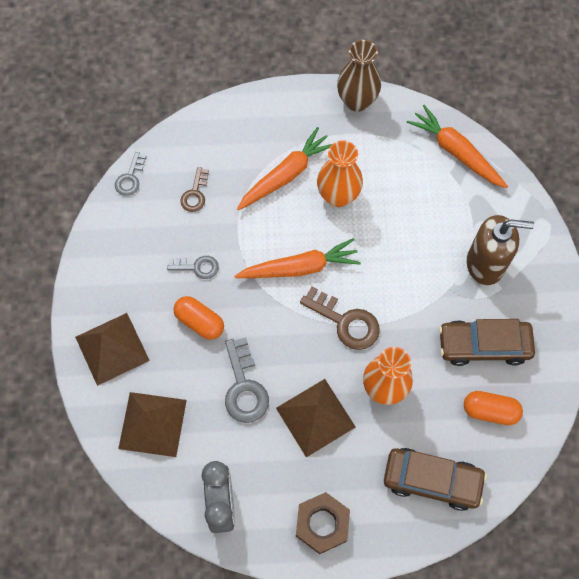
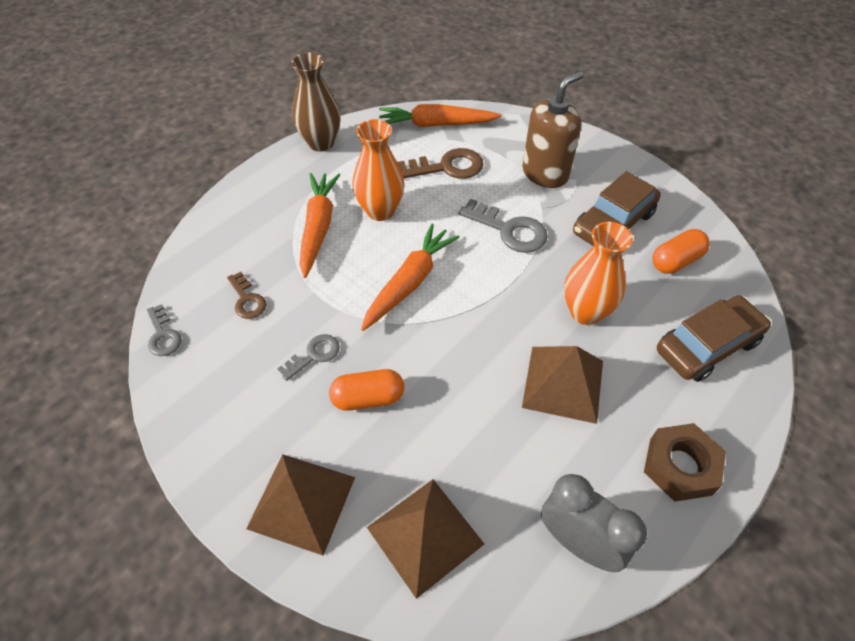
camera: 45 degrees left, 15 degrees down
grey key [225,337,269,423] -> grey key moved to [458,199,548,253]
brown key [300,286,380,350] -> brown key moved to [397,148,484,179]

